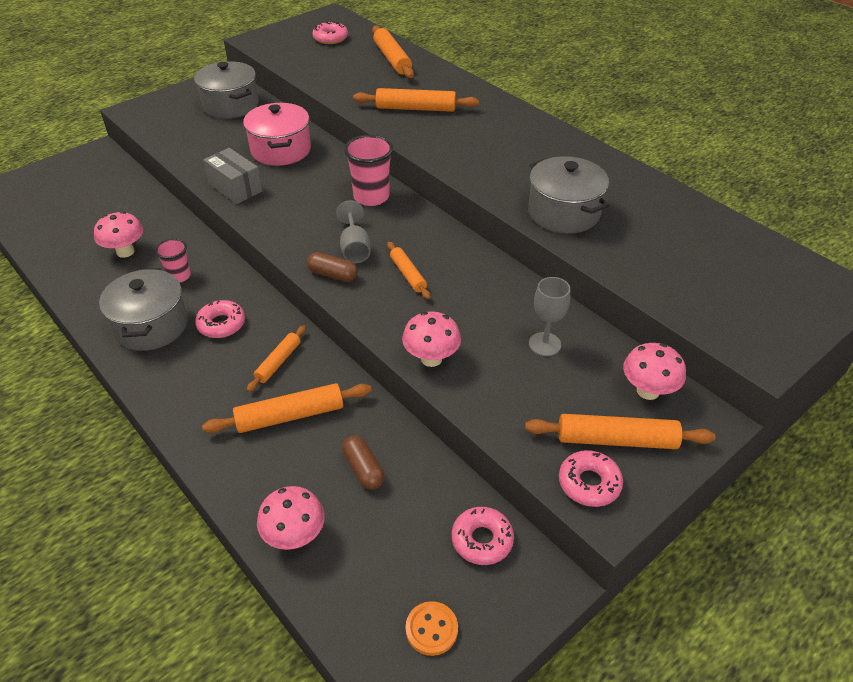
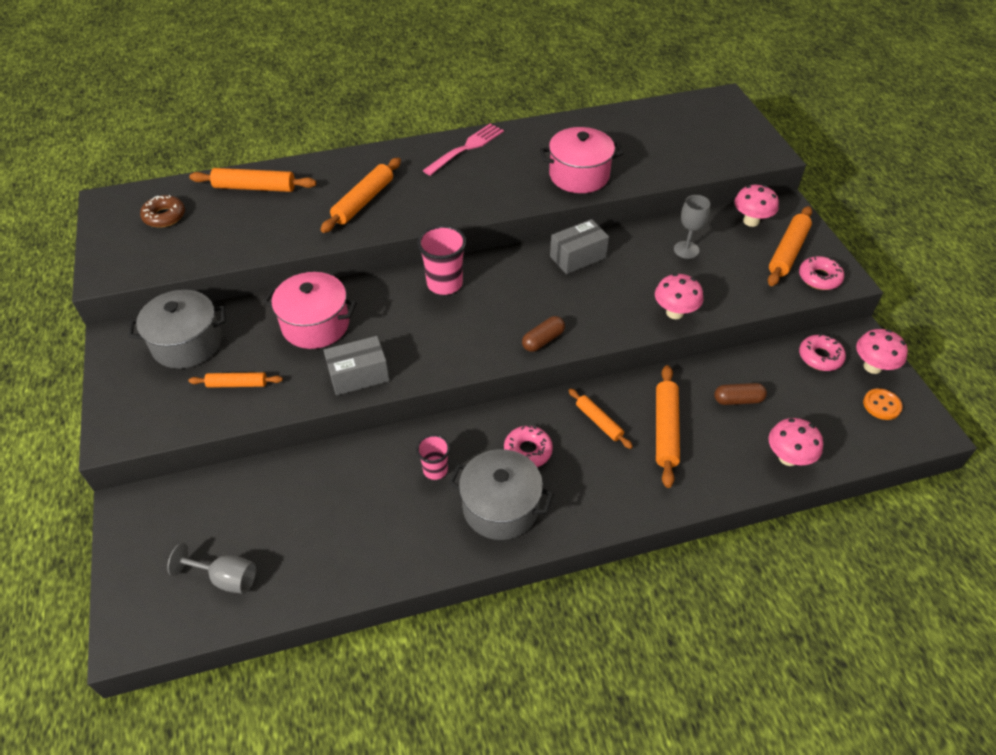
camera: 65 degrees left, 5 degrees up
pink mushroom [94,211,143,258] -> pink mushroom moved to [856,329,908,374]
pink donut [312,22,348,44] -> brown donut [140,195,185,228]
grey goblet [336,200,370,263] -> grey goblet moved to [167,543,256,594]
orange rolling pin [387,242,430,299] -> orange rolling pin moved to [189,372,283,388]
grey pot [528,156,609,234] -> pink pot [540,127,623,193]
none -> pink fork [423,123,504,176]
none -> grey box [550,219,609,274]

